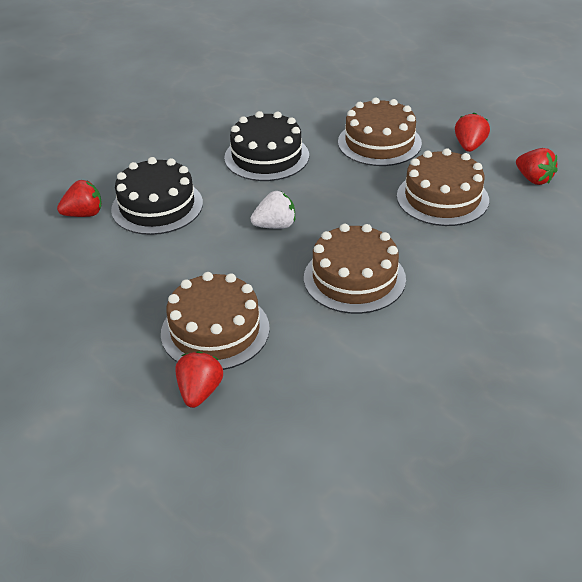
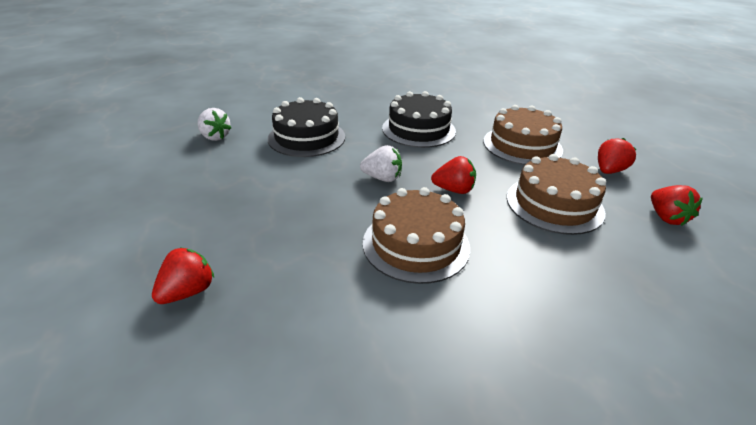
camera: 25 degrees right, 5 degrees down
red strawberry [57,180,102,217] -> red strawberry moved to [431,156,476,194]
brown cake [161,272,270,370] -> none
none -> white strawberry [197,108,231,141]

